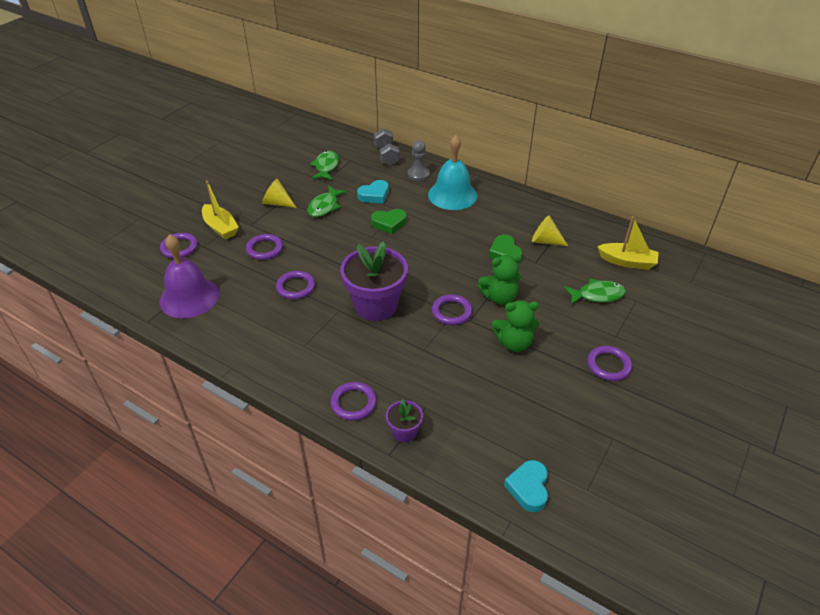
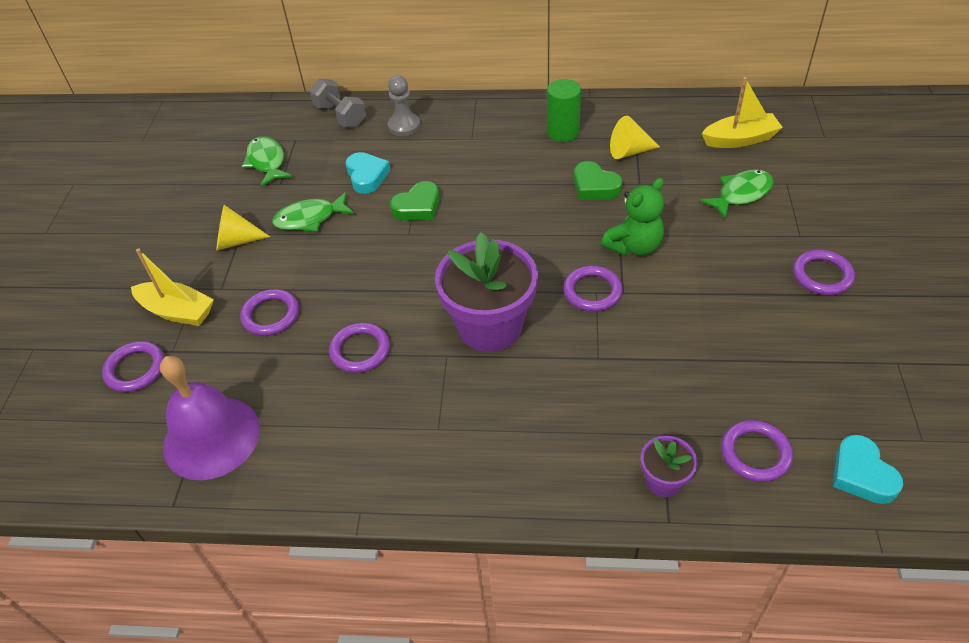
camera: 25 degrees left, 5 degrees up
green fish [308,186,347,217] -> green fish turned 75 degrees clockwise [272,192,354,232]
purple ring [330,382,377,421] -> purple ring moved to [721,420,793,482]
turquoise heart [357,180,389,203] -> turquoise heart turned 45 degrees counterclockwise [346,152,391,194]
turquoise bell [428,135,477,210] -> none
green teddy bear [492,300,539,352] -> none
none -> green cylinder [547,79,581,142]

